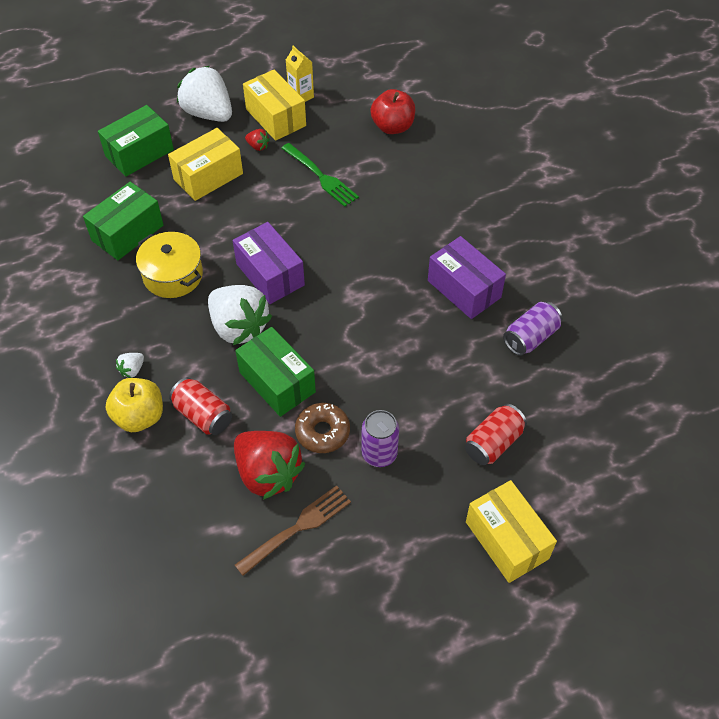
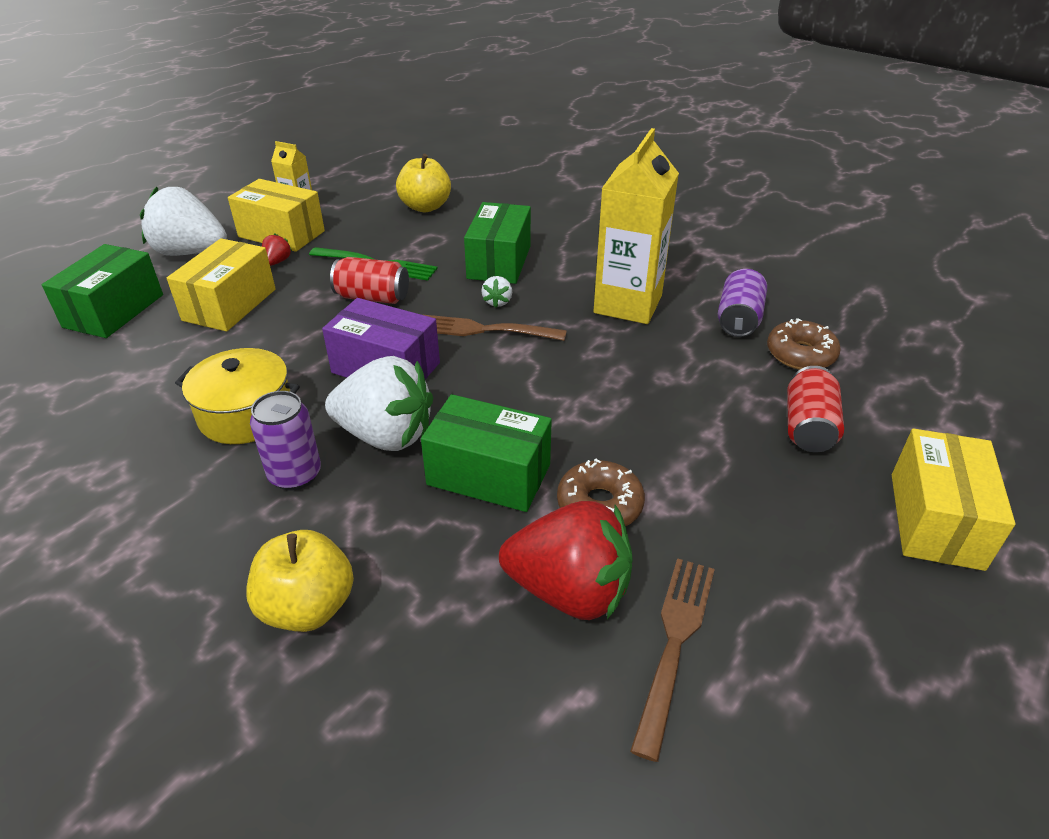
camera: 30 degrees left, 15 degrees down
green box [83,182,164,260] -> green box moved to [464,202,531,284]
white strawberry [116,353,144,378] -> white strawberry moved to [481,276,512,308]
red can [169,377,232,435] -> red can moved to [330,257,409,304]
red strawberry [245,129,270,151] -> red strawberry turned 75 degrees counterclockwise [262,233,292,266]
purple can [362,410,399,467] -> purple can moved to [250,391,321,491]
red apple [370,89,415,134] -> yellow apple [396,154,451,212]
purple box [428,236,506,319] -> yellow carton [594,128,679,324]
yellow box [466,480,557,583] -> yellow box turned 75 degrees clockwise [892,429,1016,571]
none -> brown fork [422,314,567,341]
none -> brown donut [767,318,841,370]

